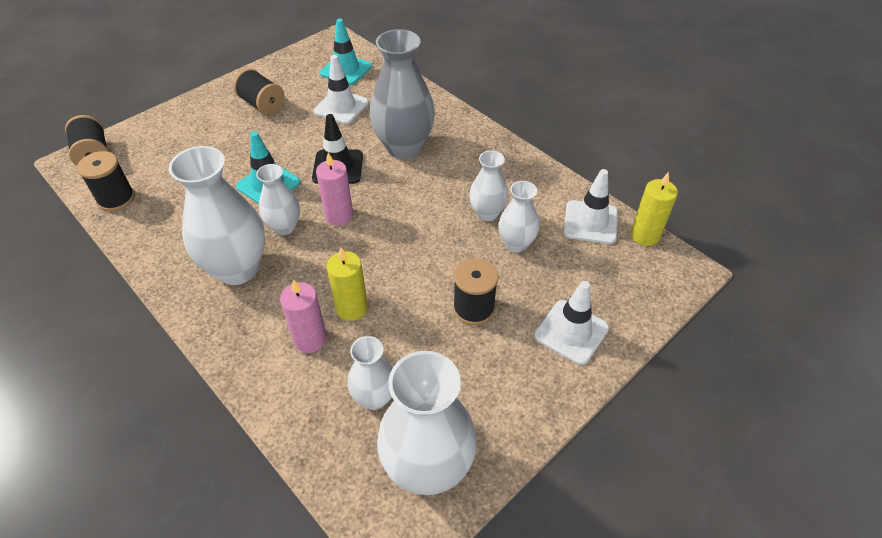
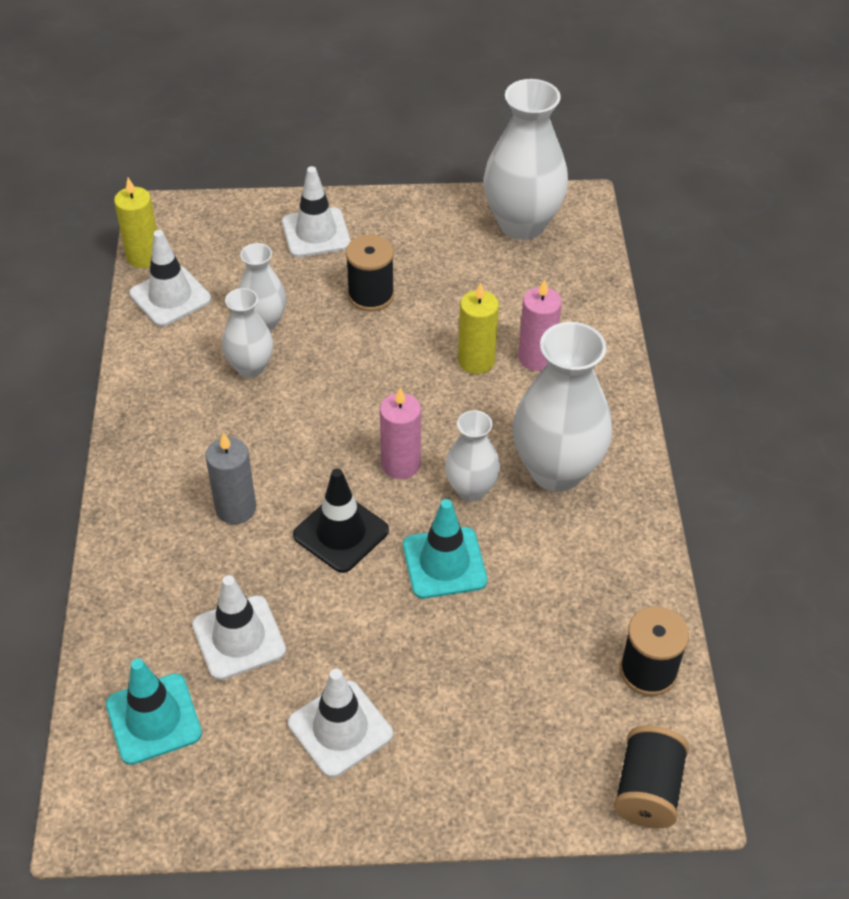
camera: 140 degrees left, 0 degrees up
black spool [233,68,285,115] -> white traffic cone [288,669,393,778]
white vase [347,336,393,410] -> none
grey vase [370,29,435,159] -> grey candle [205,433,256,524]

